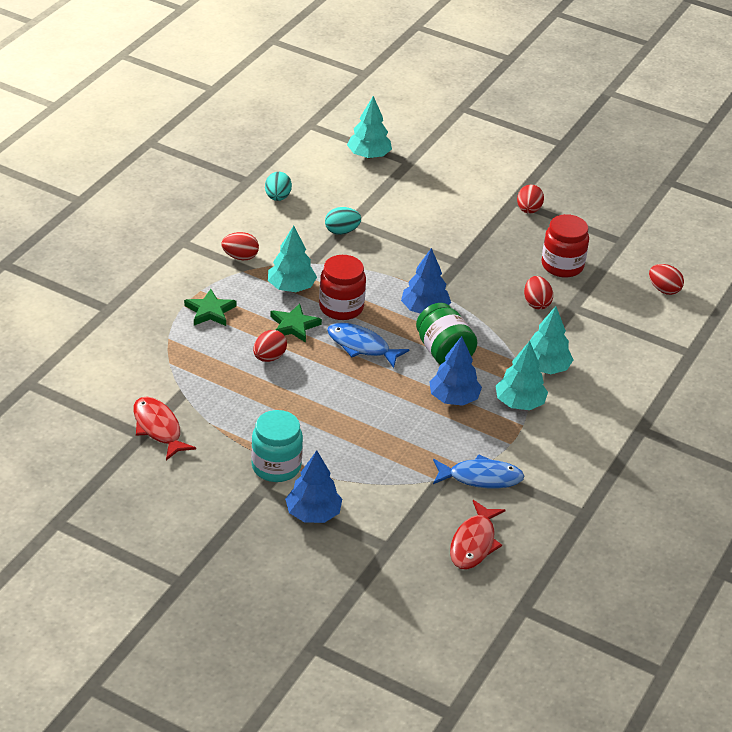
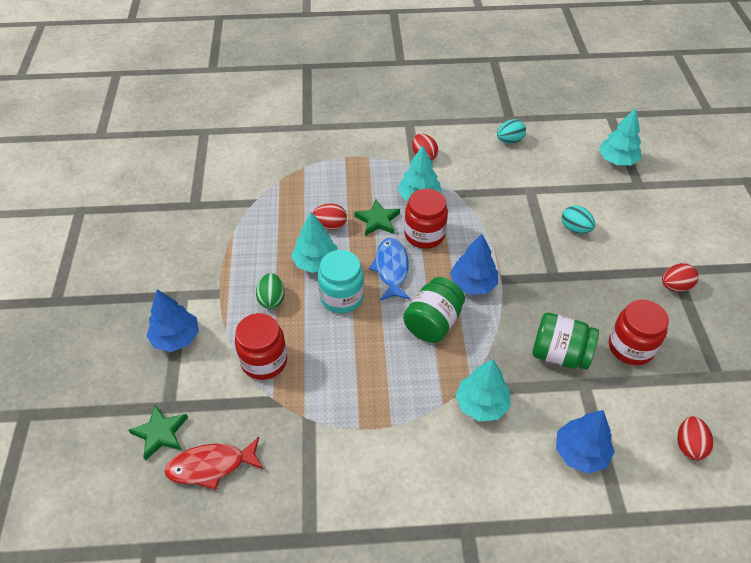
camera: 60 degrees right, 10 degrees up
red fish [133,397,196,460] -> none
green star [184,289,236,326] -> green star moved to [129,405,188,461]
turquoise jar [251,410,303,482] -> turquoise jar moved to [318,250,364,313]
turquoise egg [325,207,361,235] -> turquoise egg moved to [562,205,595,234]
blue tree [429,336,482,406] -> blue tree moved to [556,410,615,474]
blue fish [433,454,524,488] -> none
turquoise tree [496,341,548,410] -> turquoise tree moved to [291,212,338,273]
red egg [524,276,553,310] -> green jar [533,312,599,370]
none -> red jar [235,313,287,380]
none -> green egg [256,273,285,309]

